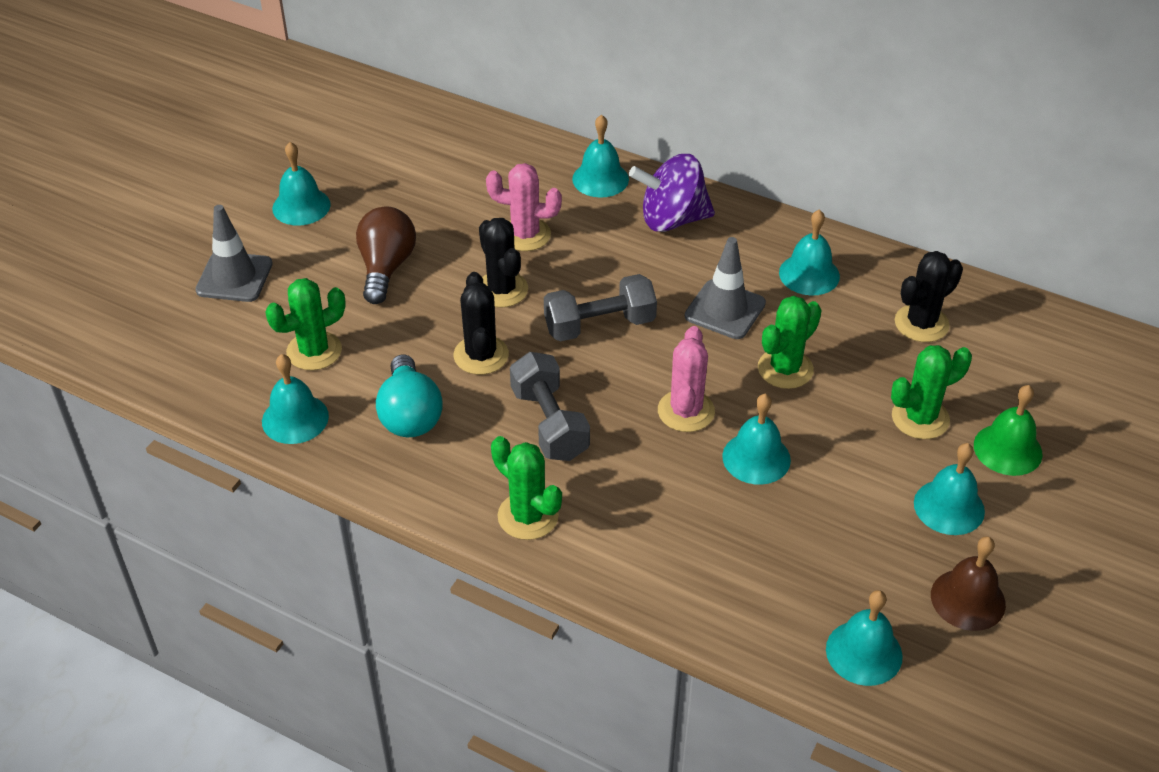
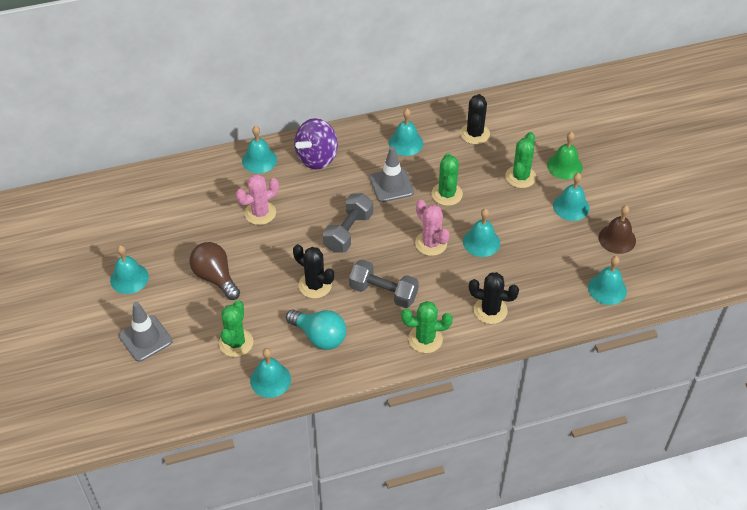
camera: 45 degrees left, 5 degrees up
black cactus [479,218,528,308] -> black cactus moved to [469,272,519,324]

